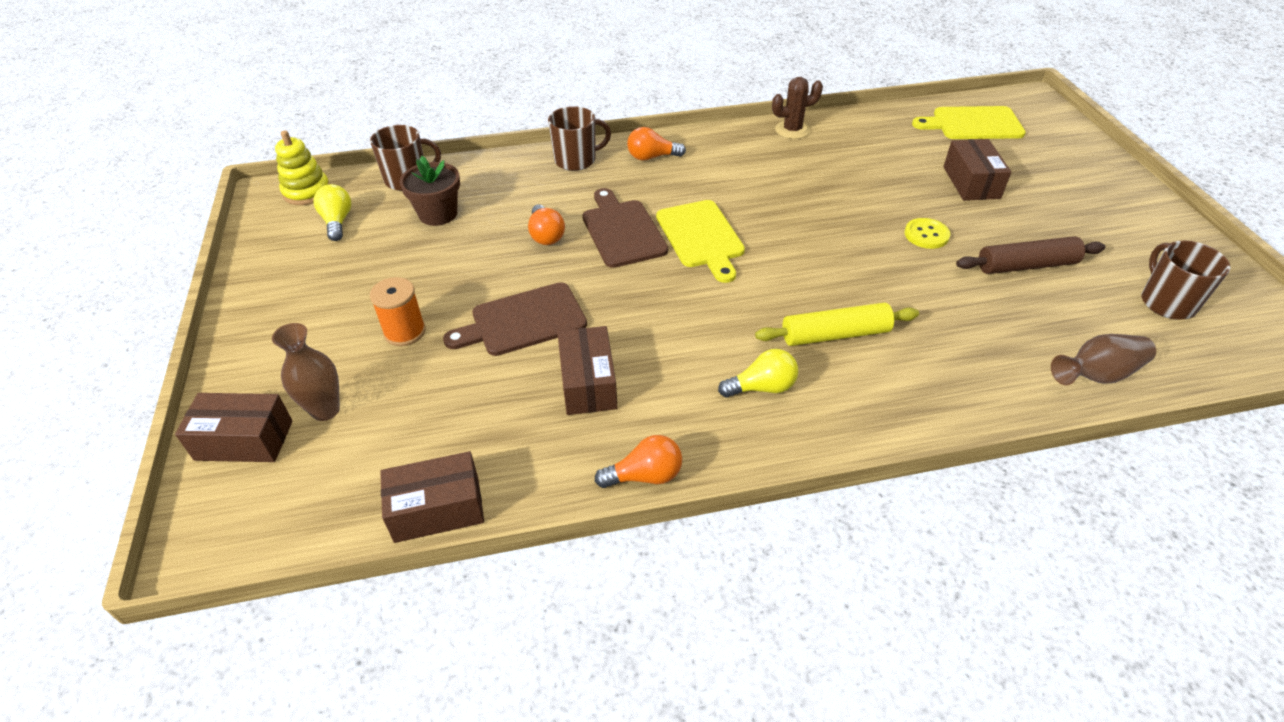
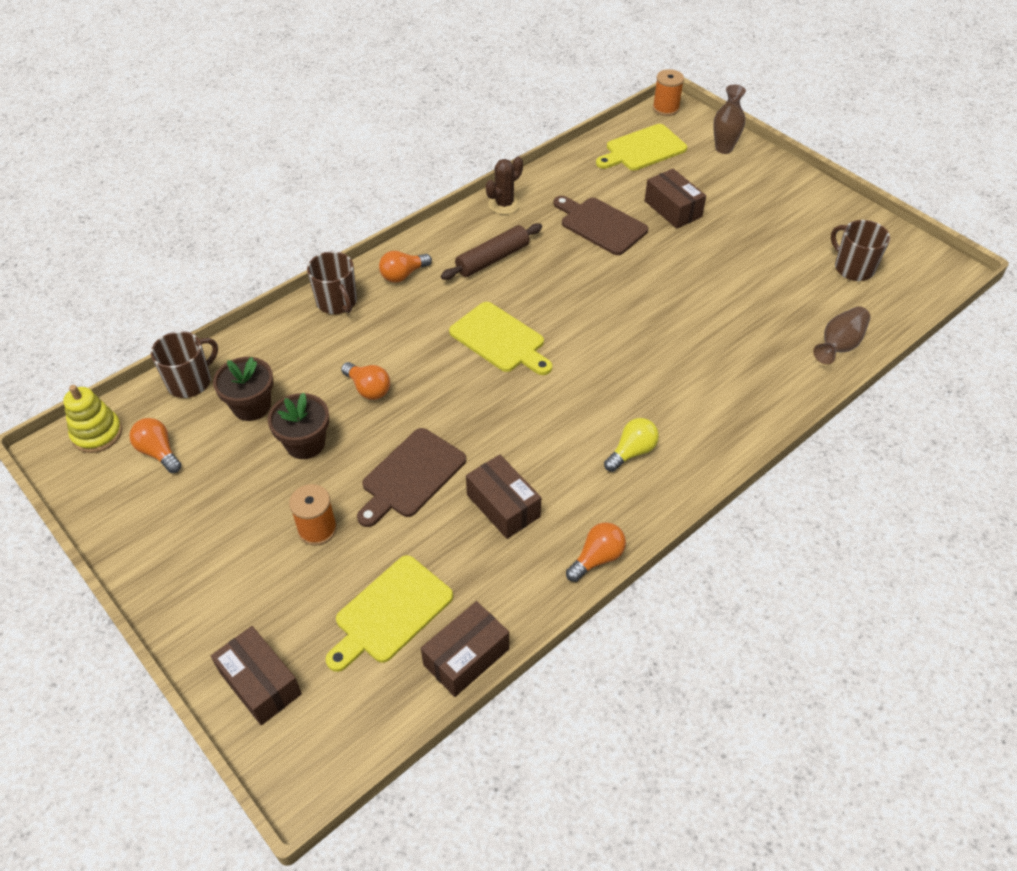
camera: 30 degrees left, 5 degrees up
brown box [175,393,293,462] -> brown box turned 75 degrees clockwise [211,626,302,725]
brown vase [272,323,340,421] -> brown vase moved to [713,85,746,154]
yellow light bulb [314,184,351,241] -> orange light bulb [129,418,181,473]
brown mug [548,106,611,171] -> brown mug turned 105 degrees clockwise [307,251,357,314]
brown cutting board [582,188,668,268] -> brown cutting board moved to [553,196,648,255]
yellow rolling pin [755,303,919,346] -> none
yellow button [905,218,950,249] -> none
brown rolling pin [956,236,1105,274] -> brown rolling pin moved to [441,223,542,280]
none -> brown flower pot [268,393,329,459]
none -> yellow cutting board [326,555,453,672]
none -> orange spool [653,69,684,116]

